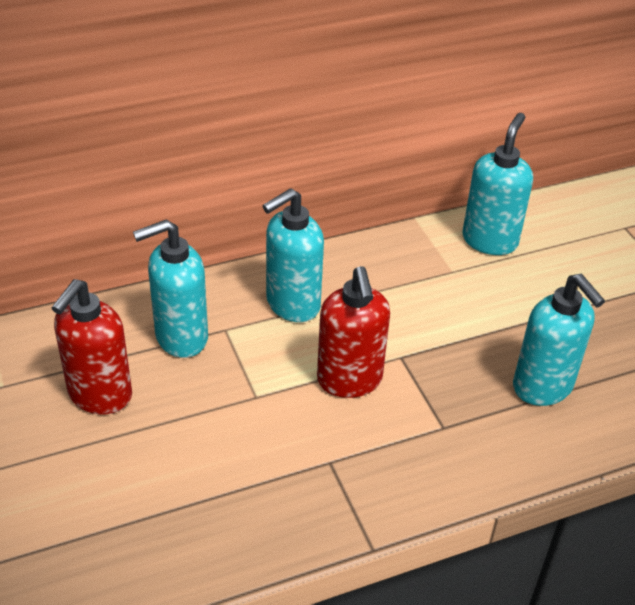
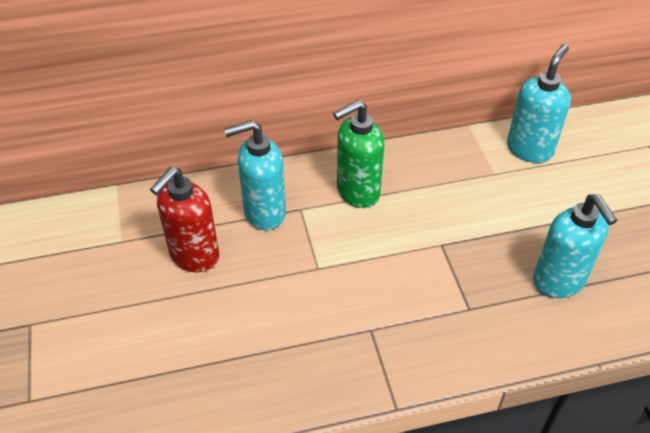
camera: 10 degrees right, 5 degrees up
turquoise soap dispenser [262,188,324,322] -> green soap dispenser [333,100,385,208]
red soap dispenser [317,266,390,398] -> none

